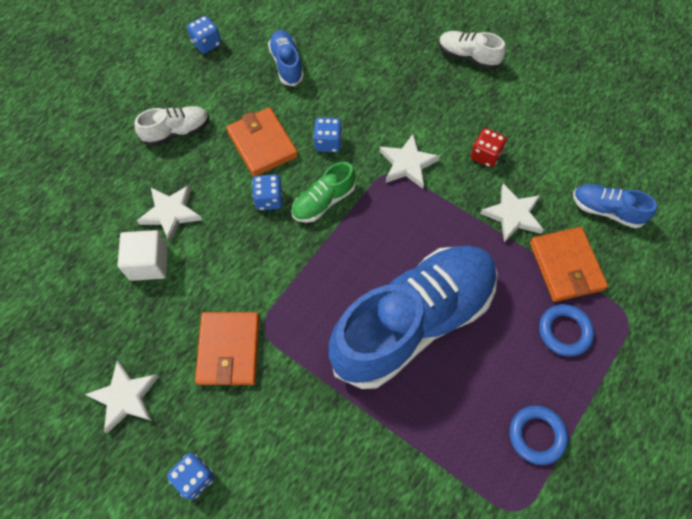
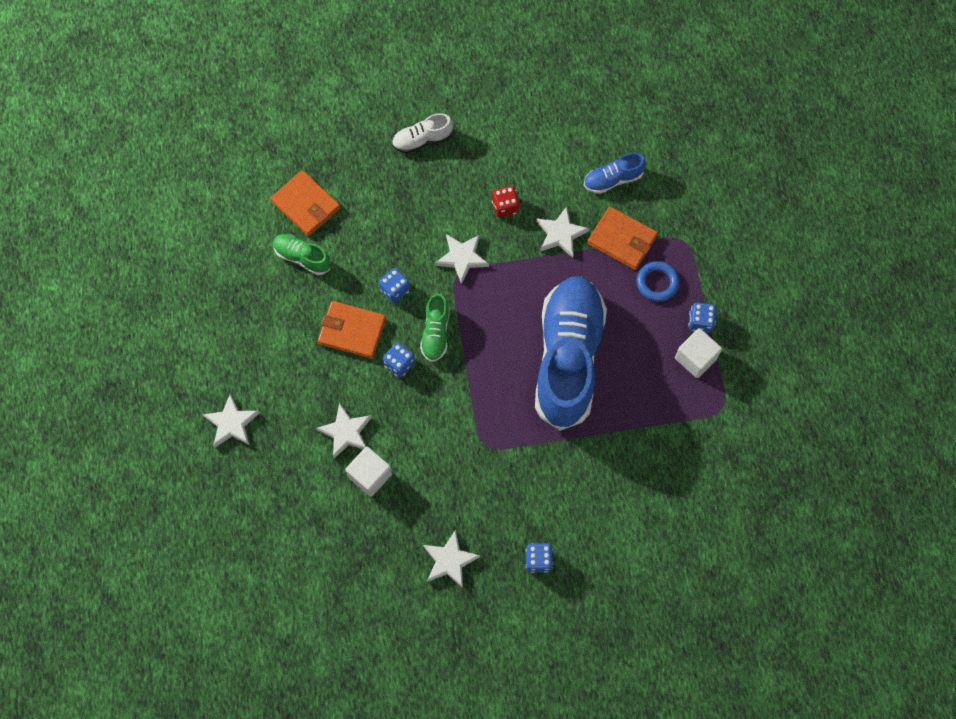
camera: 45 degrees left, 5 degrees up
white shoe [135,106,209,146] -> none
blue dice [187,16,221,54] -> blue dice moved to [688,303,716,333]
orange wallet [195,312,260,385] -> orange wallet moved to [270,170,340,236]
blue shoe [268,30,304,86] -> green shoe [273,234,331,275]
blue ring [510,405,568,465] -> white cube [675,328,722,378]
none -> white star [203,394,260,448]

